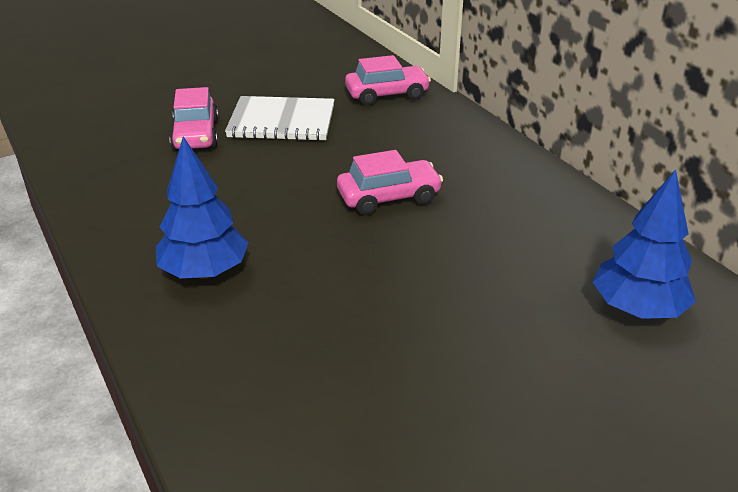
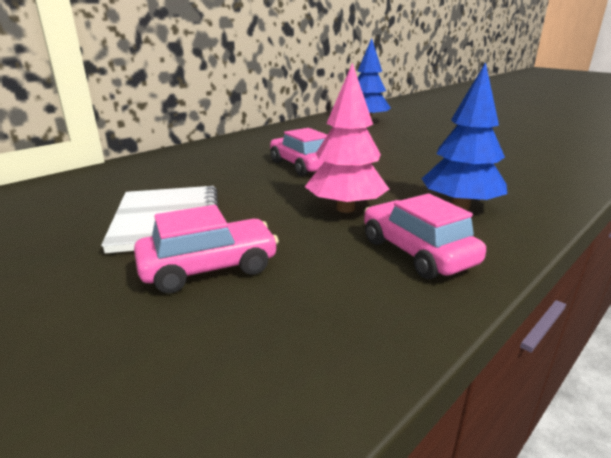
camera: 105 degrees left, 10 degrees down
pink car [345,55,431,105] -> pink car moved to [364,193,486,279]
none -> pink tree [305,63,389,213]

